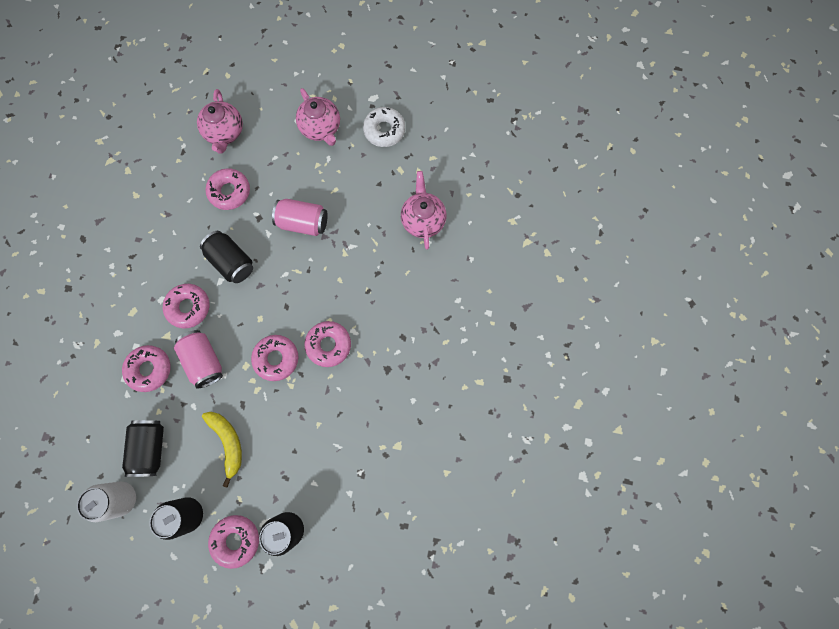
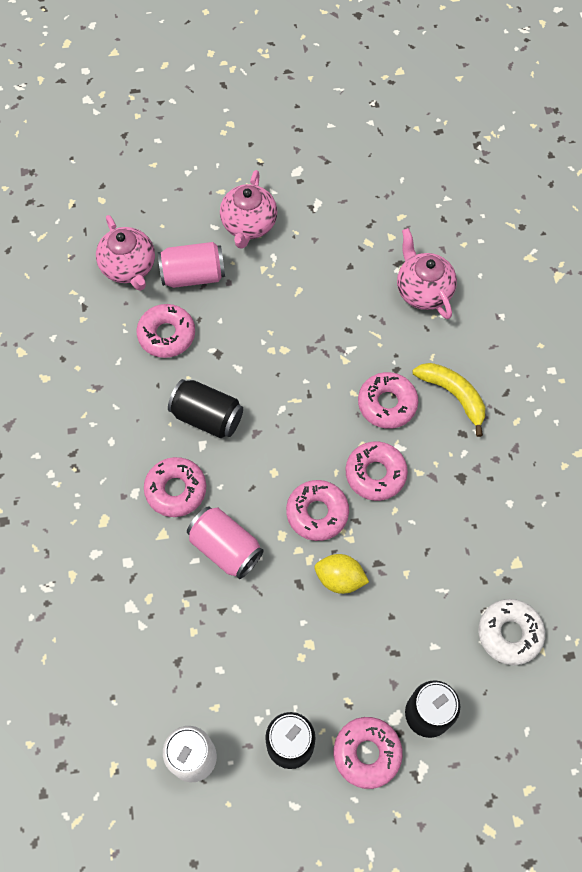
camera: 20 degrees left, 10 degrees down
pink donut [122,345,170,392] -> pink donut moved to [358,372,418,429]
black can [122,420,164,477] -> none
yellow banana [202,412,242,488] -> yellow banana moved to [413,363,485,437]
pink can [272,199,328,236] -> pink can moved to [158,242,225,288]
pink teapot [296,88,340,146] -> pink teapot turned 60 degrees clockwise [220,170,277,249]
white donut [363,107,405,147] -> white donut moved to [478,599,545,665]
none -> yellow lemon [315,554,369,594]

